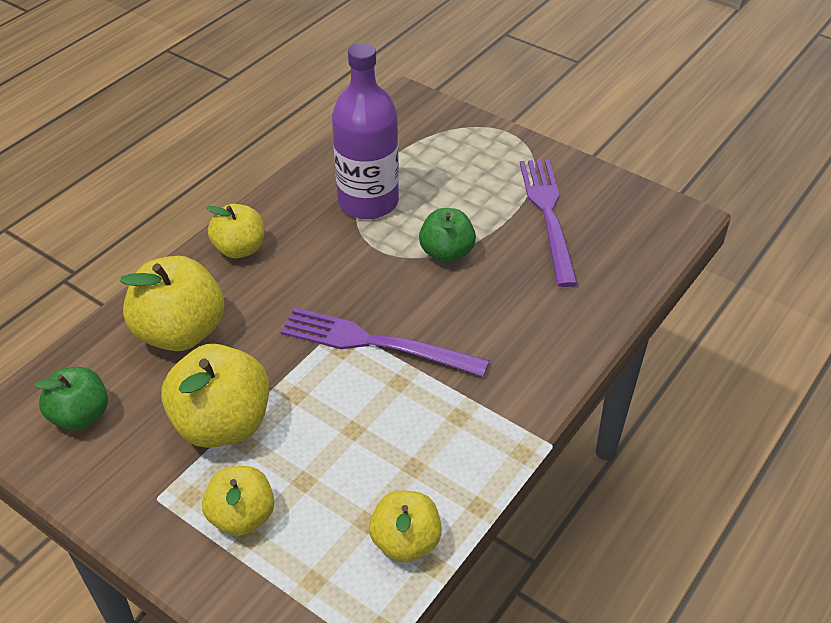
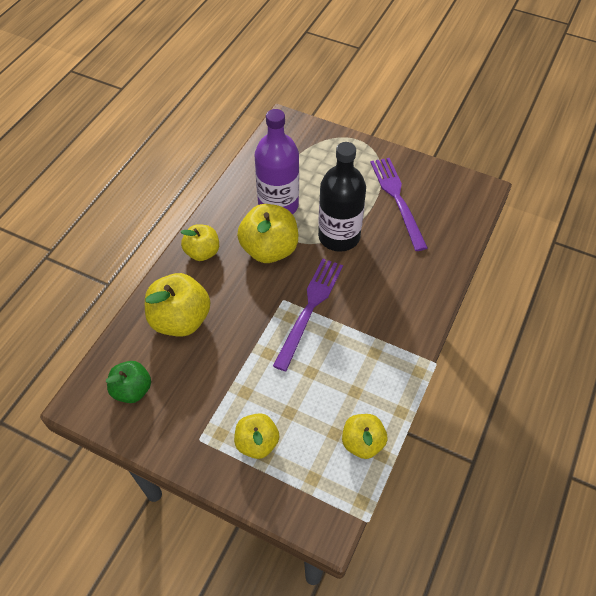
camera: 10 degrees left, 10 degrees up
yellow apple [161,344,269,448] -> yellow apple moved to [237,204,298,263]
purple fork [281,307,489,377] -> purple fork turned 105 degrees clockwise [273,259,343,371]
green apple [419,208,476,263] -> black bottle [318,142,366,252]

